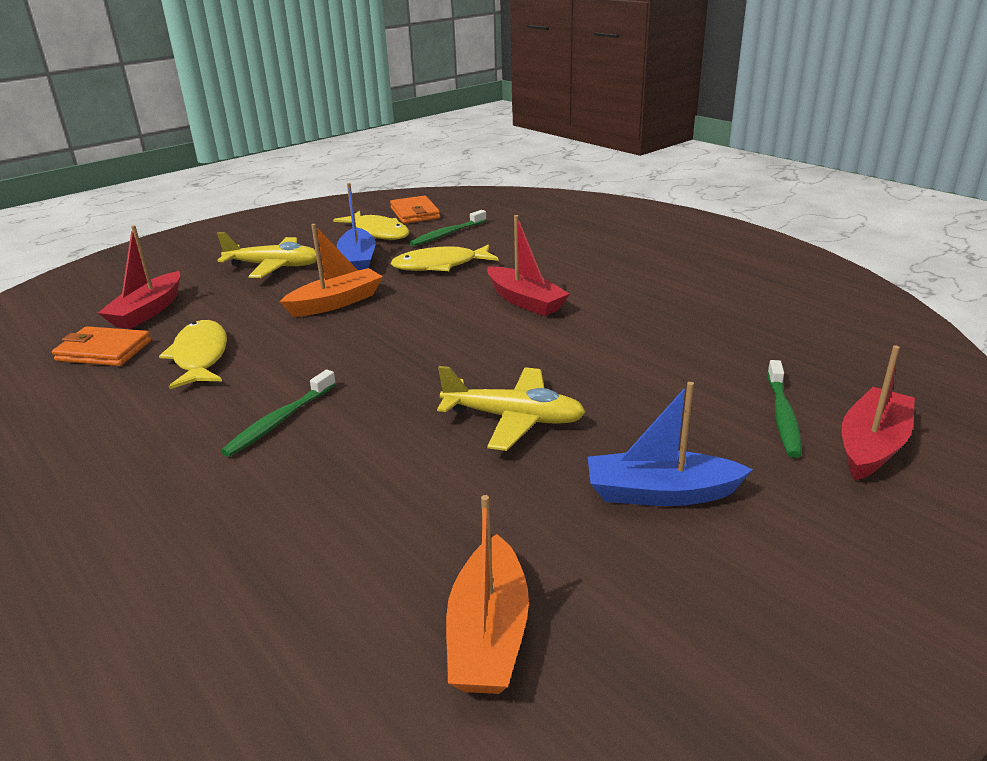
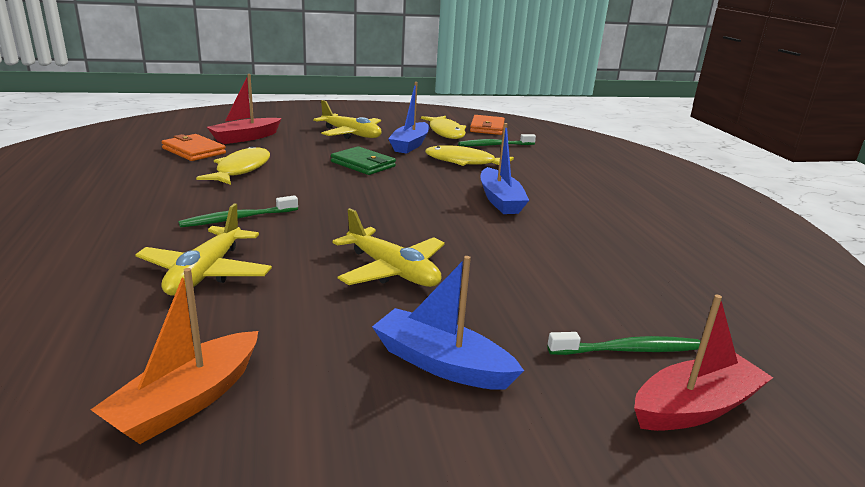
camera: 25 degrees right, 5 degrees down
orange boat [280,224,383,317] -> green wallet [331,146,396,175]
red boat [487,215,570,316] -> blue boat [480,123,529,214]
green toothbrush [767,360,802,458] -> green toothbrush turned 135 degrees counterclockwise [547,332,701,355]
none -> yellow plane [135,203,272,296]

